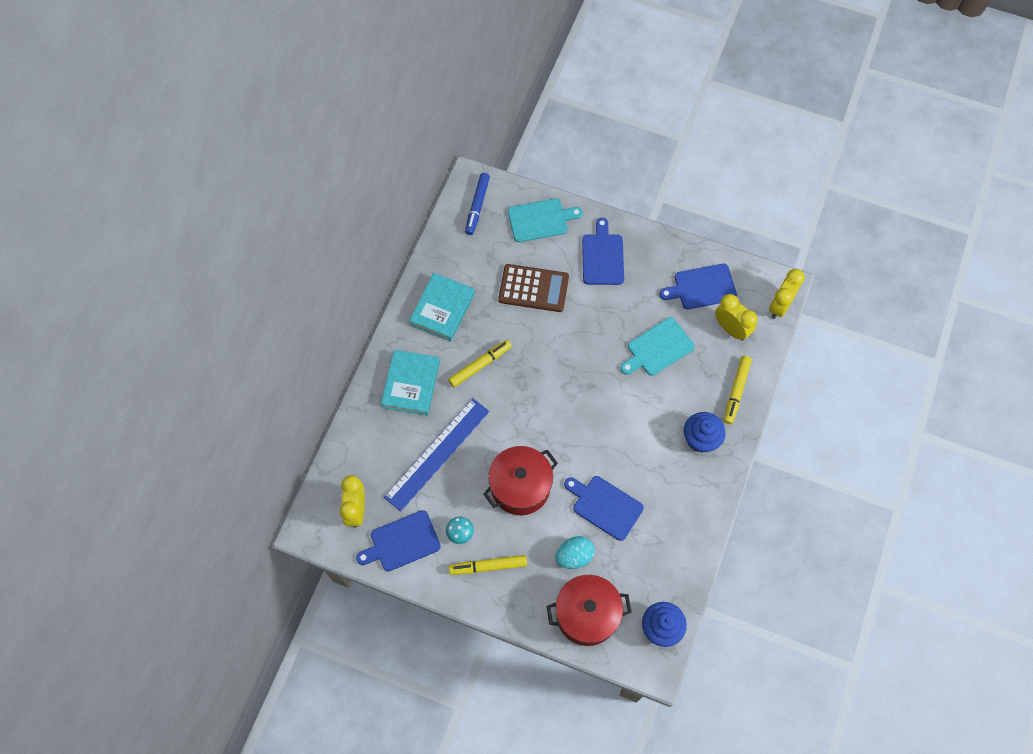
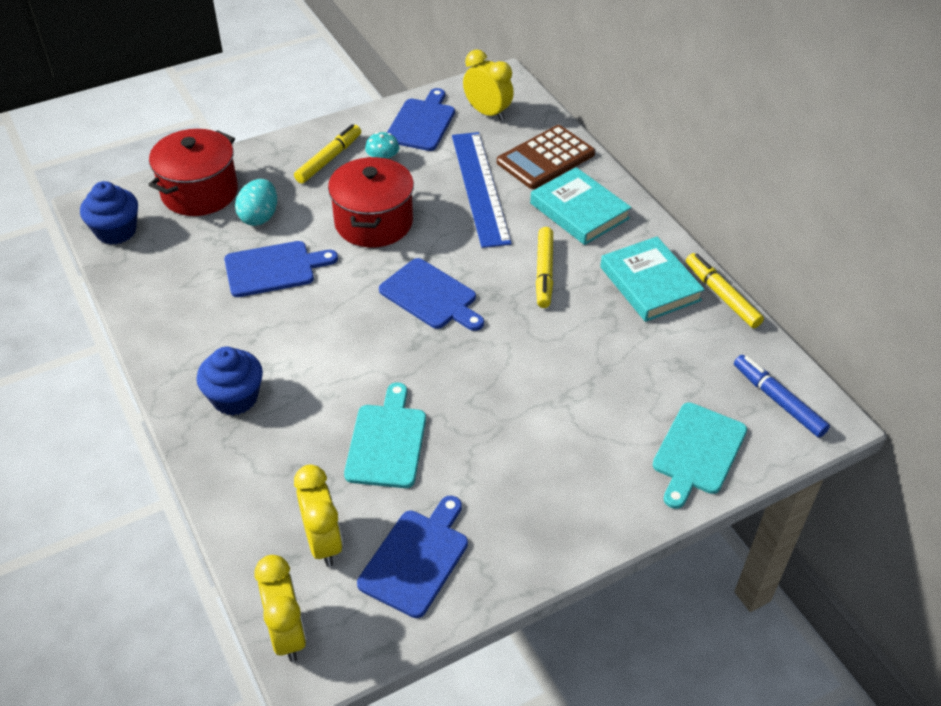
camera: 130 degrees right, 20 degrees down
brown calculator [498,264,569,312] -> brown calculator moved to [497,125,595,189]
blue cutting board [582,218,624,285] -> blue cutting board moved to [379,258,484,331]
yellow clock [715,294,758,341] -> yellow clock turned 105 degrees counterclockwise [294,465,343,567]
yellow marker [724,356,752,424] -> yellow marker moved to [686,253,764,328]

